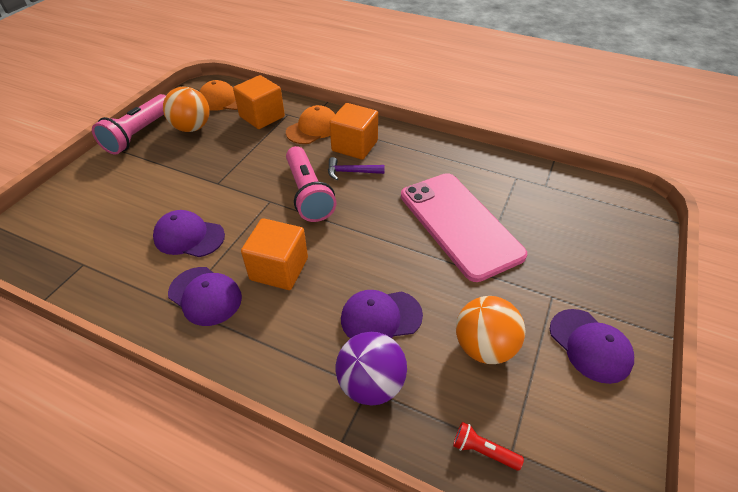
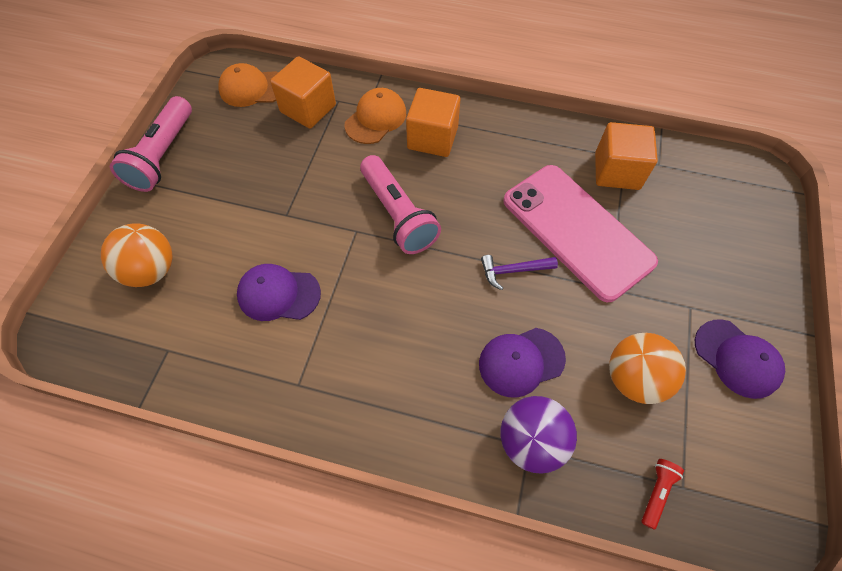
camera: 10 degrees left, 15 degrees up
orange ball [163,86,210,132] -> orange ball moved to [101,223,173,287]
purple cap [168,267,242,326] -> none
orange cube [241,218,308,290] -> orange cube moved to [595,122,658,190]
purple hammer [328,157,385,180] -> purple hammer moved to [481,255,558,290]
red flashlight [453,422,524,471] -> red flashlight turned 105 degrees clockwise [642,459,684,530]

